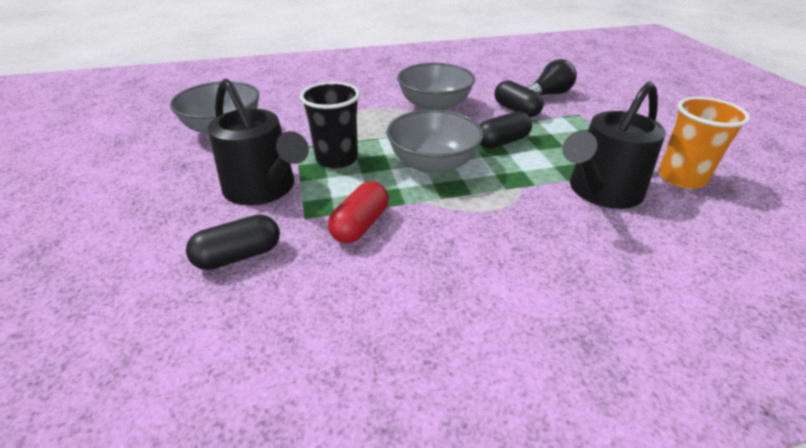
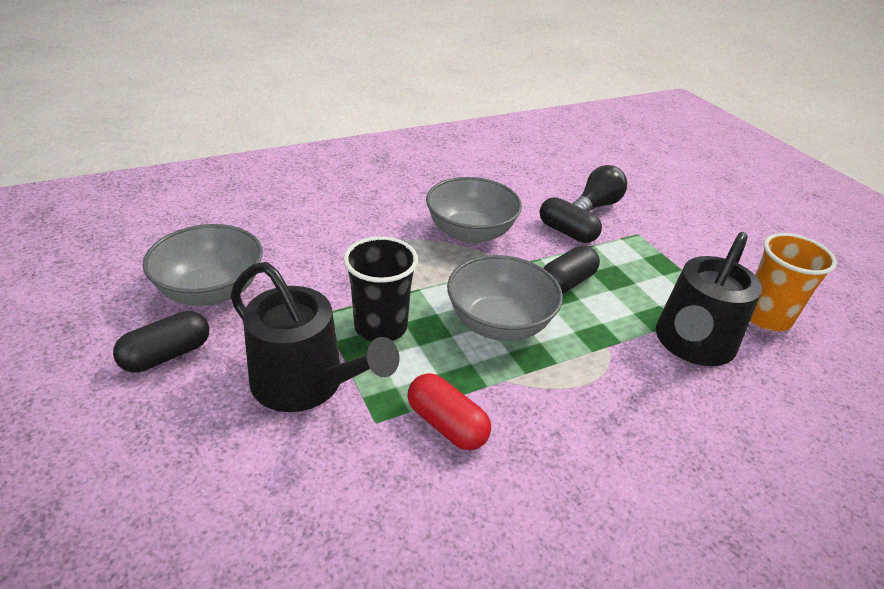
camera: 15 degrees left, 0 degrees up
black capsule [186,215,280,270] -> black capsule moved to [113,311,209,373]
red capsule [328,181,389,243] -> red capsule turned 60 degrees counterclockwise [408,373,491,450]

